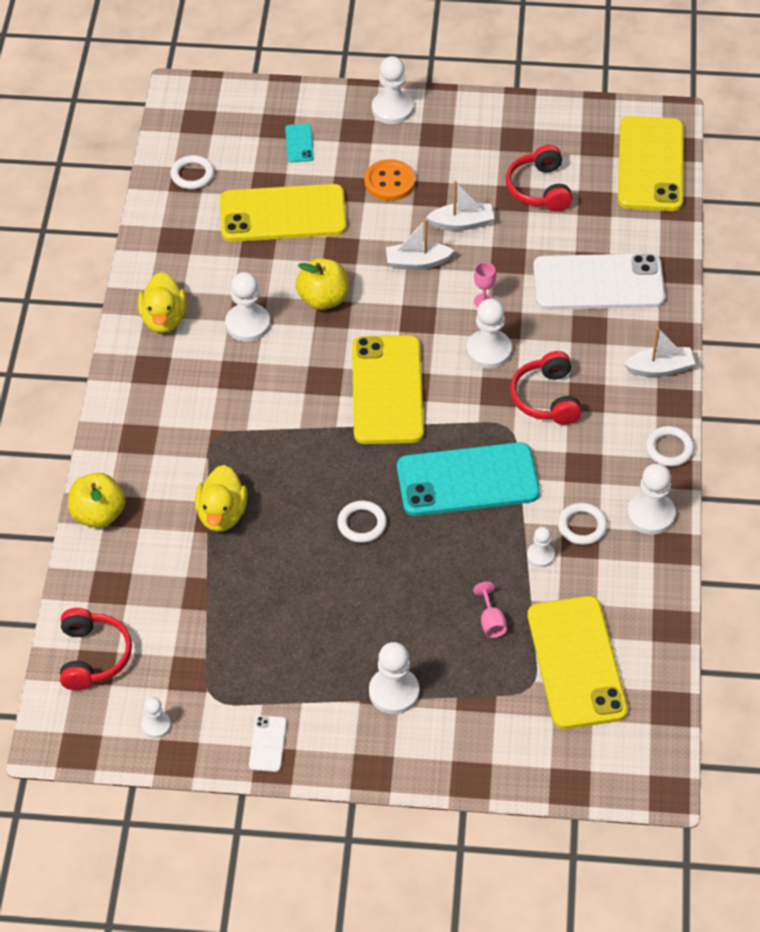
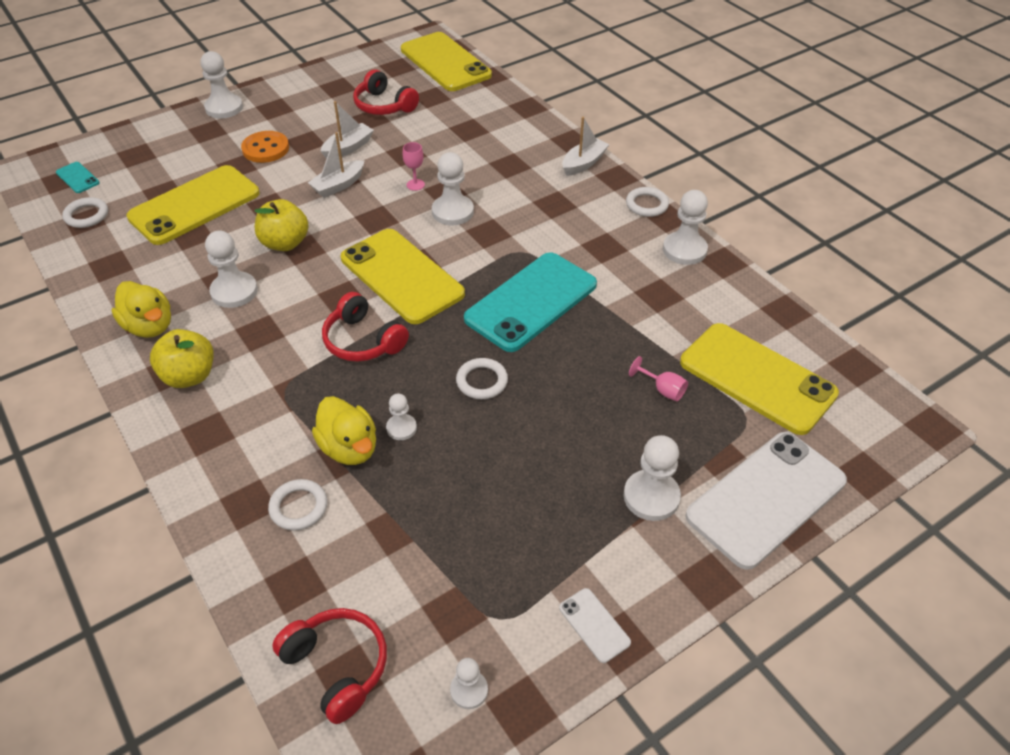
camera: 40 degrees left, 5 degrees down
yellow apple [68,473,125,528] -> yellow apple moved to [150,329,214,388]
turquoise phone [285,124,314,162] -> turquoise phone moved to [56,162,100,193]
red headphones [510,351,582,425] -> red headphones moved to [322,292,409,362]
white pawn [527,527,555,567] -> white pawn moved to [386,393,417,440]
white phone [533,253,665,310] -> white phone moved to [685,432,847,570]
white ring [558,503,607,545] -> white ring moved to [268,479,327,531]

